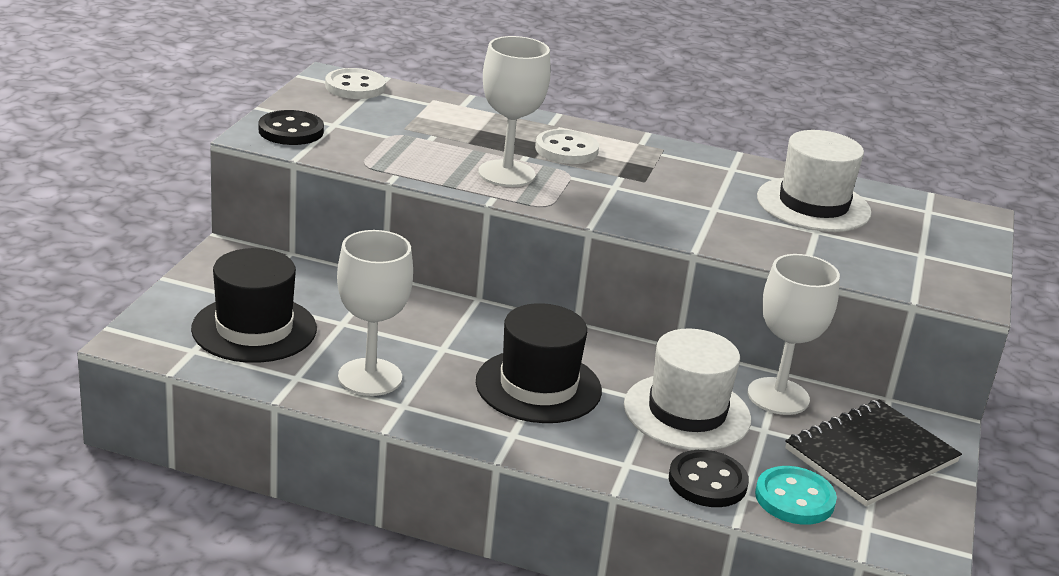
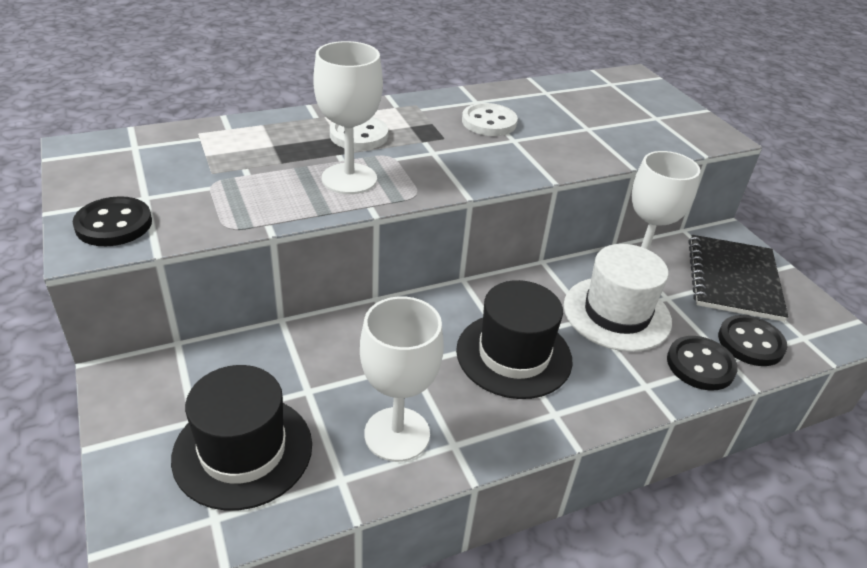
camera: 40 degrees left, 10 degrees up
white button [325,68,386,99] -> white button moved to [462,103,518,136]
turquoise button [755,466,837,525] -> black button [718,315,787,366]
white hat [757,130,872,232] -> none

